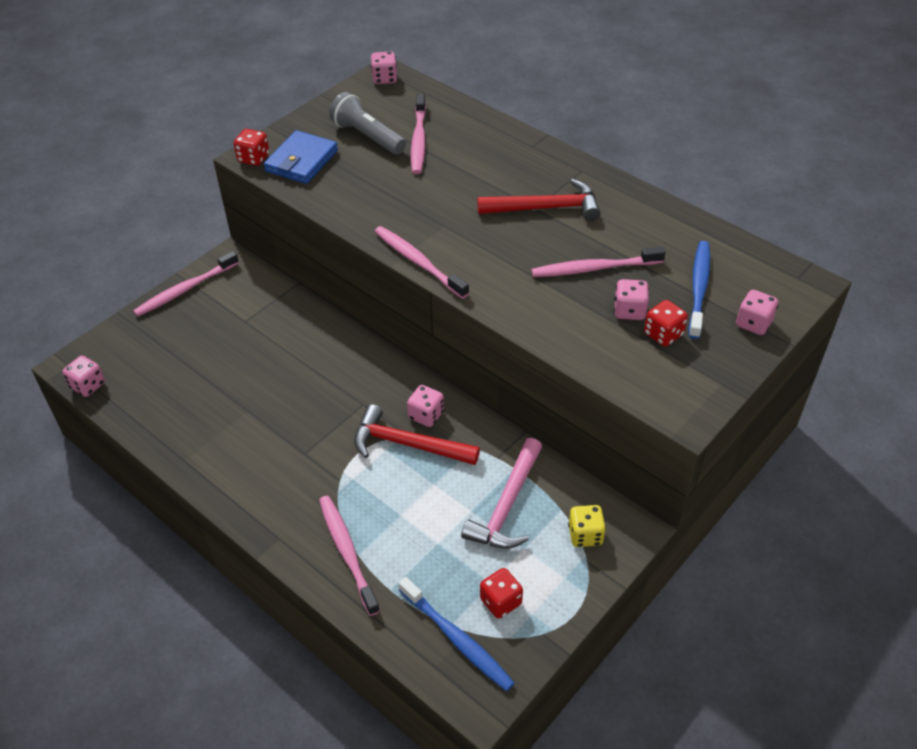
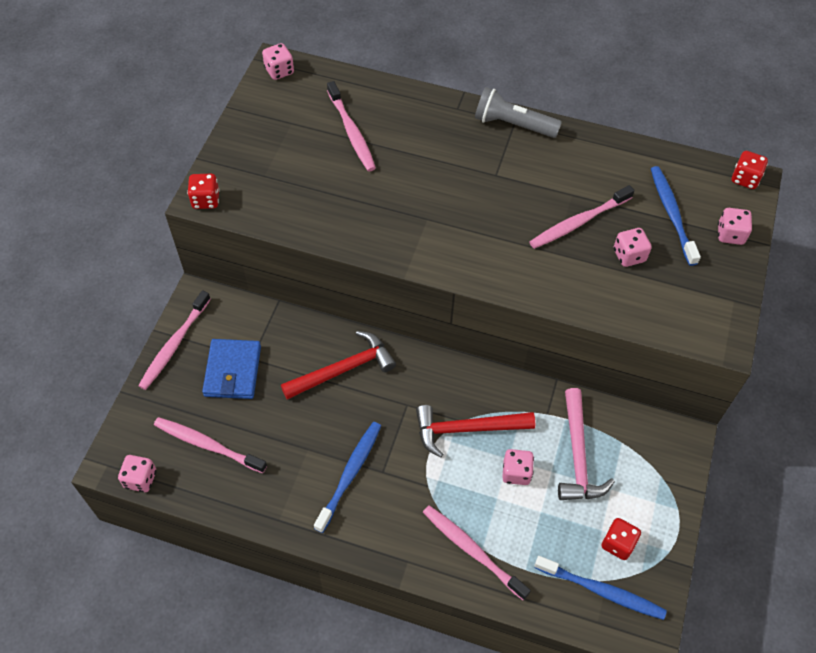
camera: 25 degrees left, 10 degrees up
blue wallet [264,130,338,184] -> blue wallet moved to [202,339,261,399]
grey flashlight [329,92,406,155] -> grey flashlight moved to [475,87,562,138]
pink toothbrush [374,226,469,299] -> pink toothbrush moved to [154,417,267,473]
pink dice [407,385,444,427] -> pink dice moved to [502,449,534,485]
red hammer [477,179,600,221] -> red hammer moved to [281,331,396,400]
yellow dice [568,505,606,547] -> none
red dice [644,300,688,347] -> red dice moved to [732,151,768,189]
none -> blue toothbrush [314,422,381,533]

